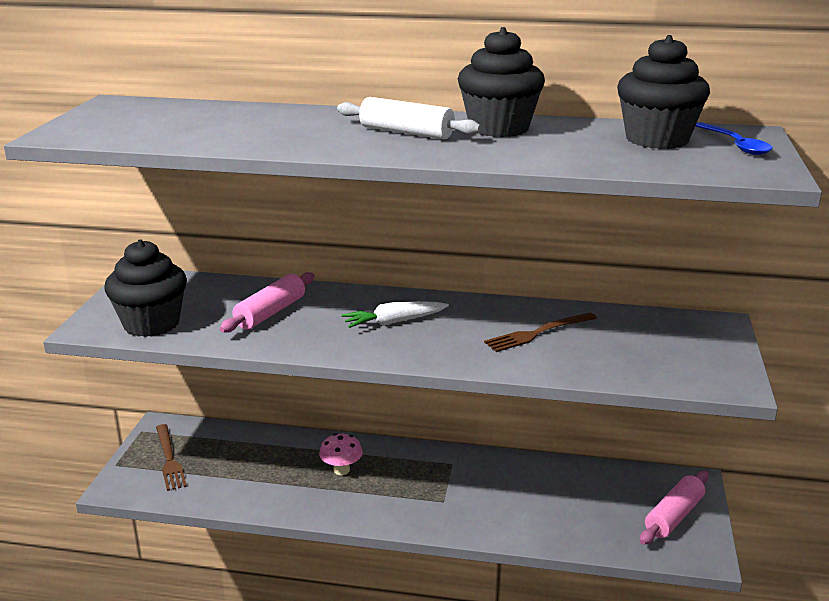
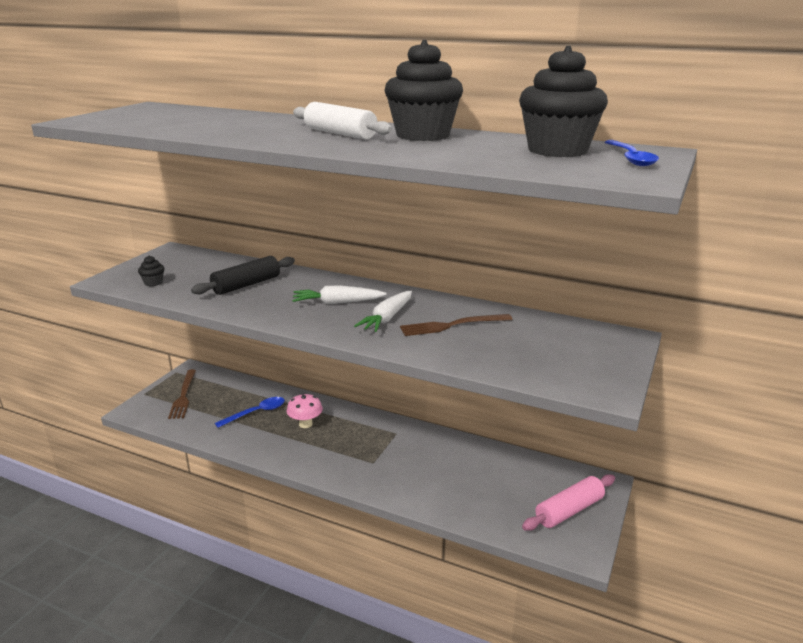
camera: 15 degrees right, 0 degrees up
black cupcake [104,240,187,337] -> black cupcake [138,256,164,286], size x0.40
pink rolling pin [220,272,314,333] -> black rolling pin [191,256,295,295]
none -> blue spoon [215,397,285,428]
none -> white carrot [354,291,412,332]

